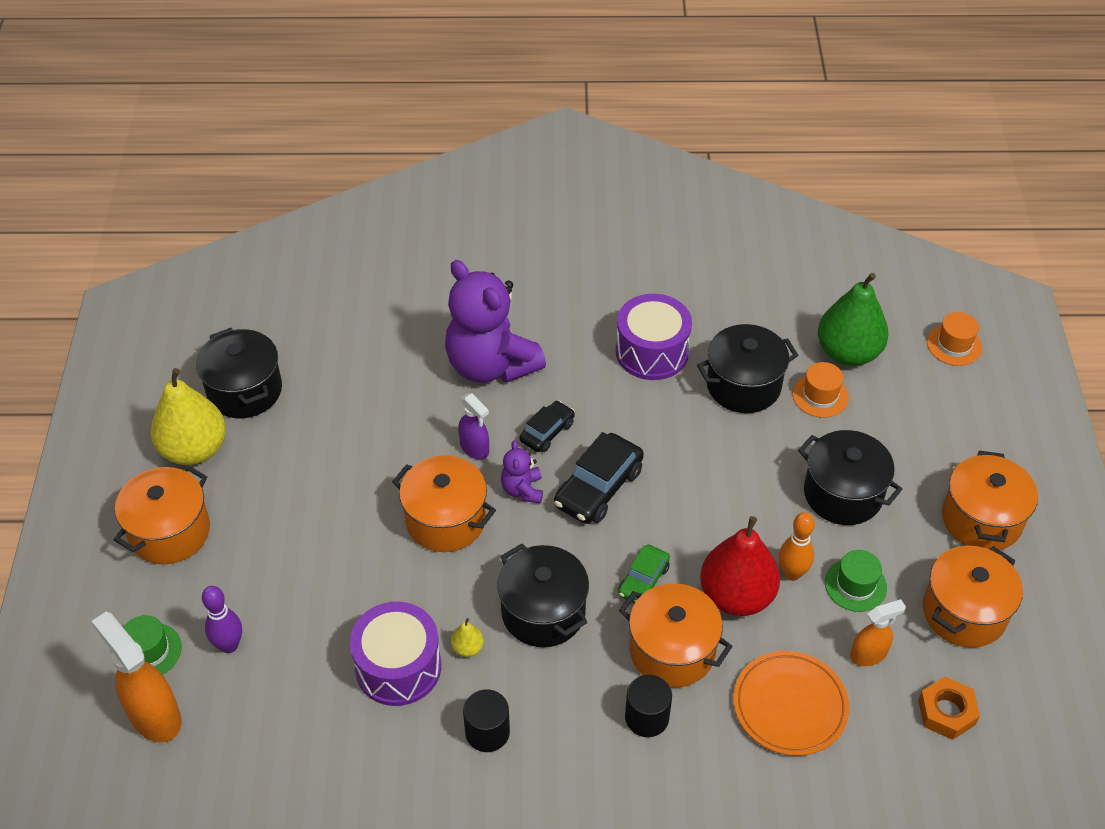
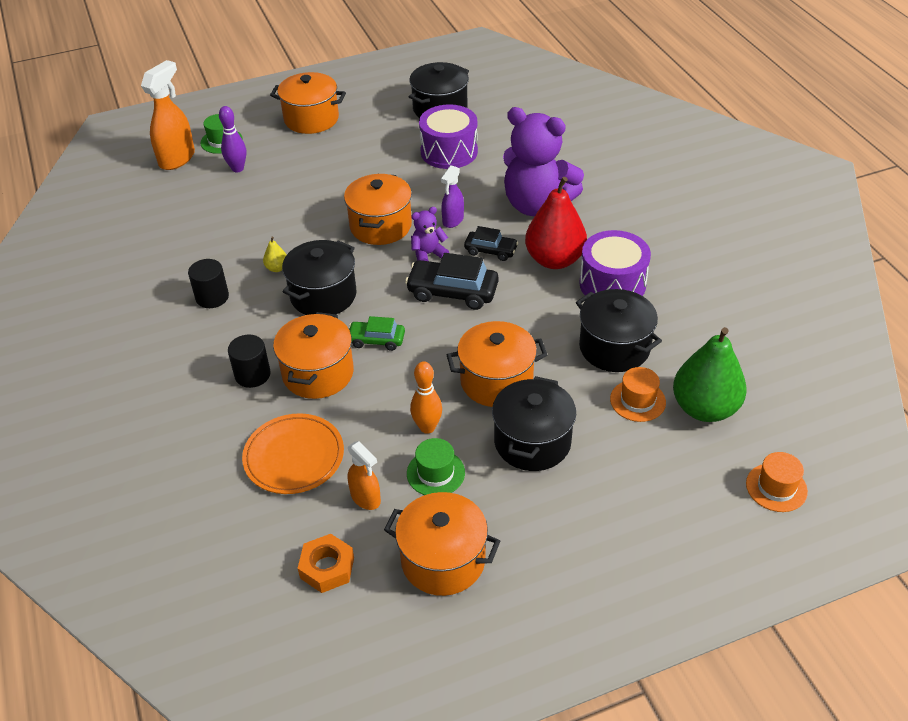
camera: 70 degrees right, 5 degrees down
yellow pear [151,368,226,465] -> none
purple drum [350,602,441,706] -> purple drum moved to [419,104,478,169]
purple teddy bear [445,260,546,383] -> purple teddy bear turned 90 degrees counterclockwise [503,107,584,216]
red pear [700,516,780,616] -> red pear moved to [525,177,587,269]
orange pot [942,451,1038,550] -> orange pot moved to [447,321,547,407]

